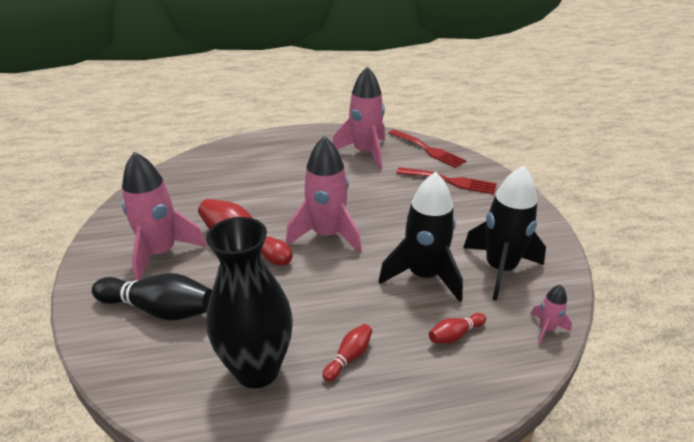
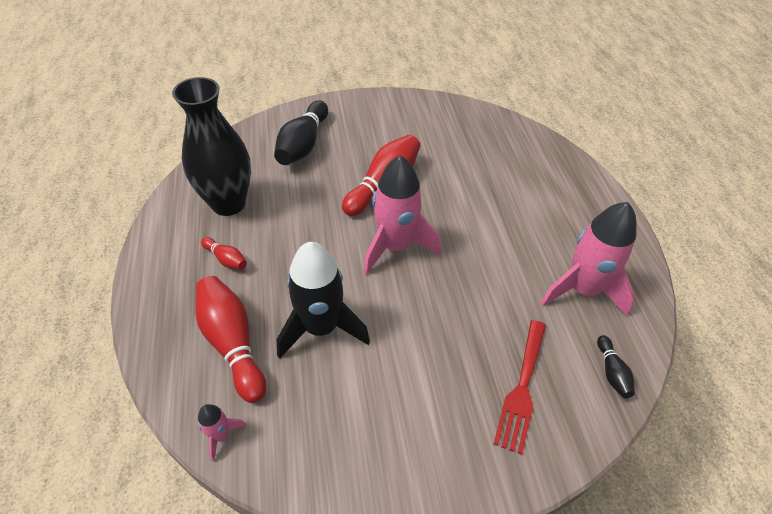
camera: 90 degrees right, 15 degrees up
pink rocket [122,152,207,281] -> none
red fork [389,129,466,168] -> black bowling pin [597,335,635,398]
red bowling pin [429,313,486,343] -> red bowling pin [195,276,266,403], size x2.02
black rocket [463,165,546,301] -> none

